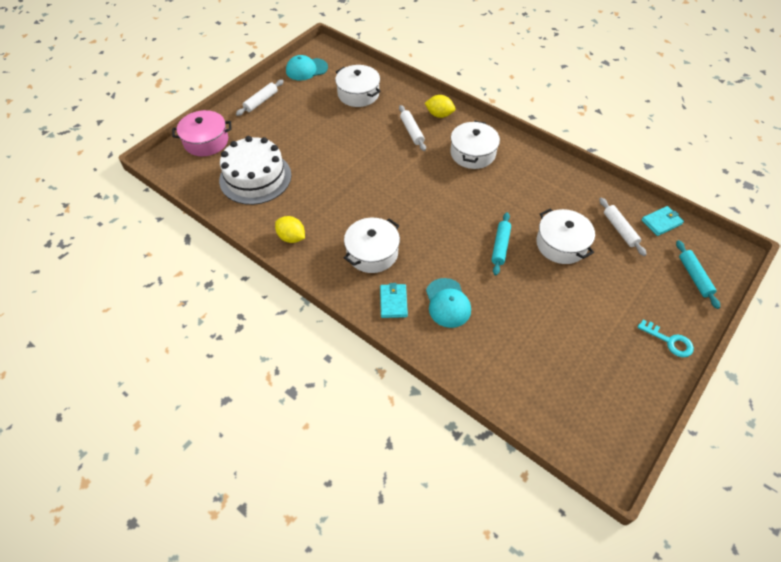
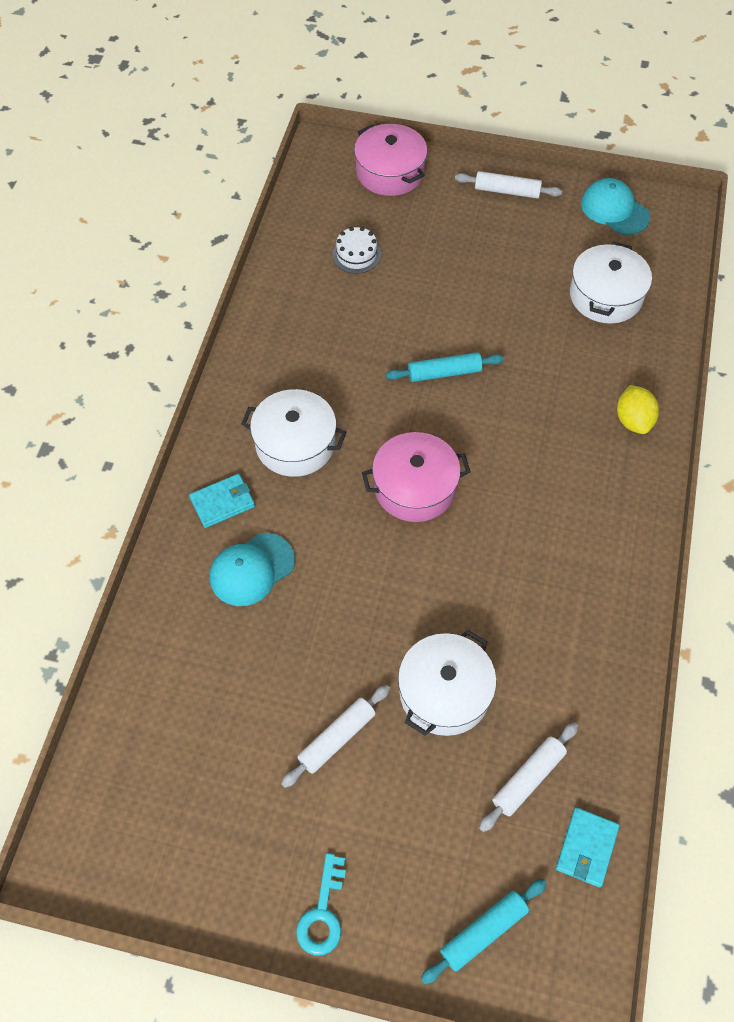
camera: 65 degrees right, 5 degrees up
white cake [219,136,291,205] -> white cake [332,227,381,274], size x0.45
yellow lemon [275,216,305,243] -> none
white rolling pin [399,105,426,151] -> white rolling pin moved to [281,685,390,788]
white pot [450,121,500,169] -> none
turquoise rolling pin [492,212,511,275] -> turquoise rolling pin moved to [386,352,504,382]
turquoise wallet [641,206,684,236] -> turquoise wallet turned 75 degrees clockwise [556,807,620,888]
none -> pink pot [362,432,471,522]

